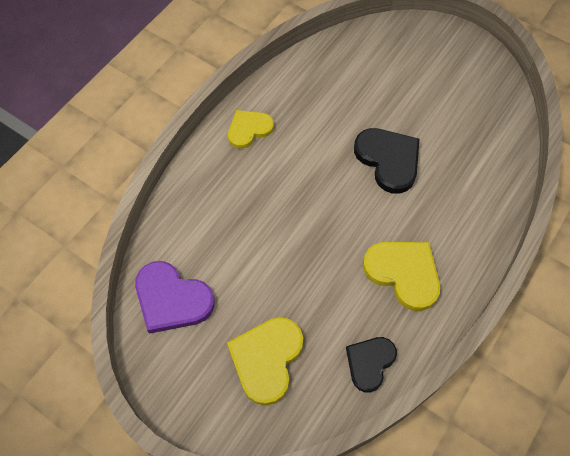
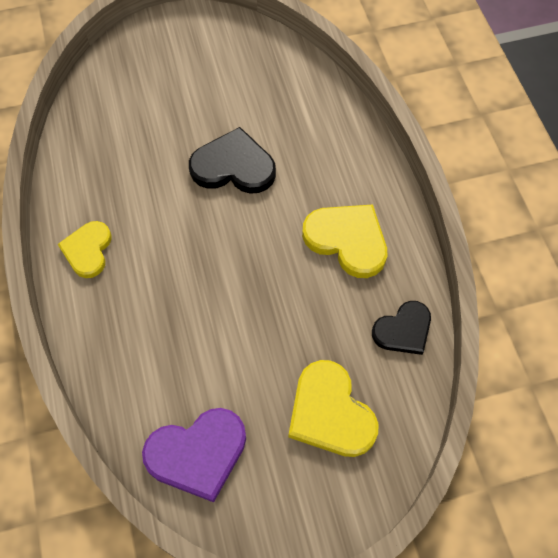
camera: 50 degrees left, 0 degrees up
black heart [346,337,397,392] -> black heart turned 105 degrees counterclockwise [372,301,431,355]
yellow heart [363,242,440,311] -> yellow heart turned 45 degrees clockwise [302,204,387,278]

